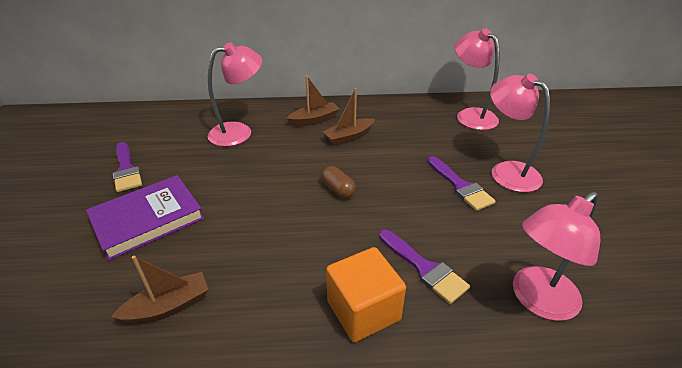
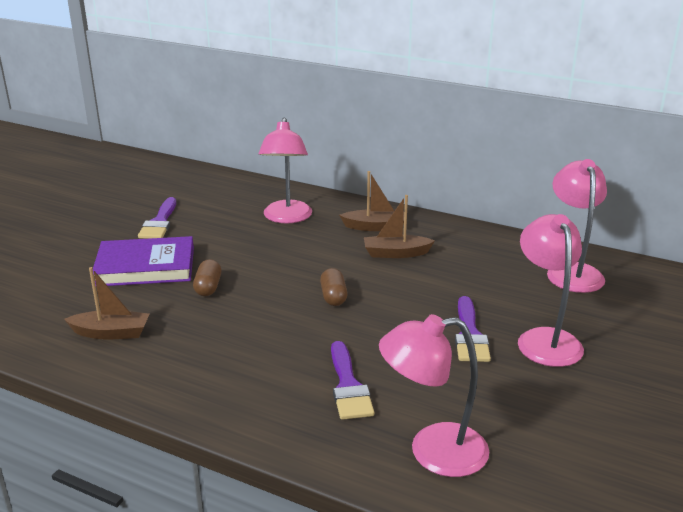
camera: 30 degrees right, 10 degrees down
pink lamp [208,43,262,147] -> pink lamp turned 90 degrees clockwise [259,118,312,224]
orange cube [326,247,406,342] -> none
none -> brown capsule [193,259,221,296]

